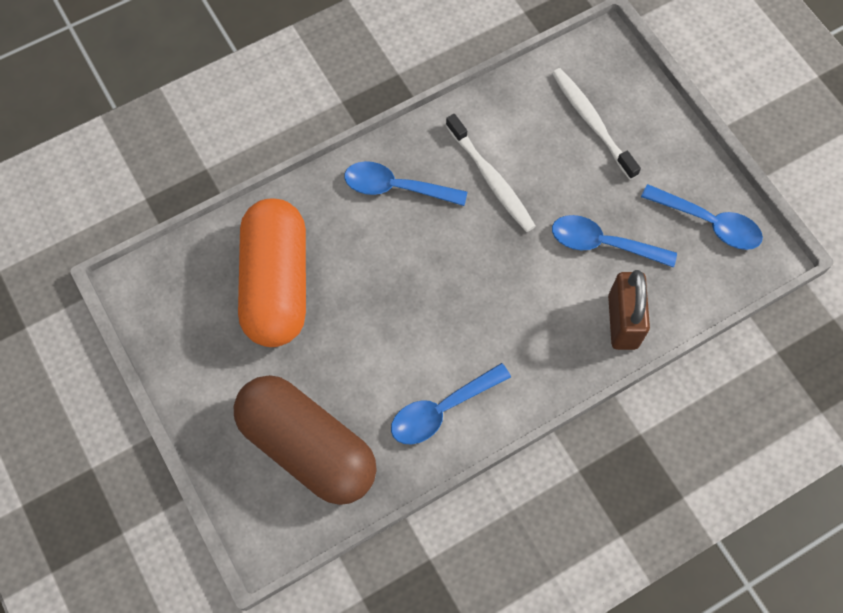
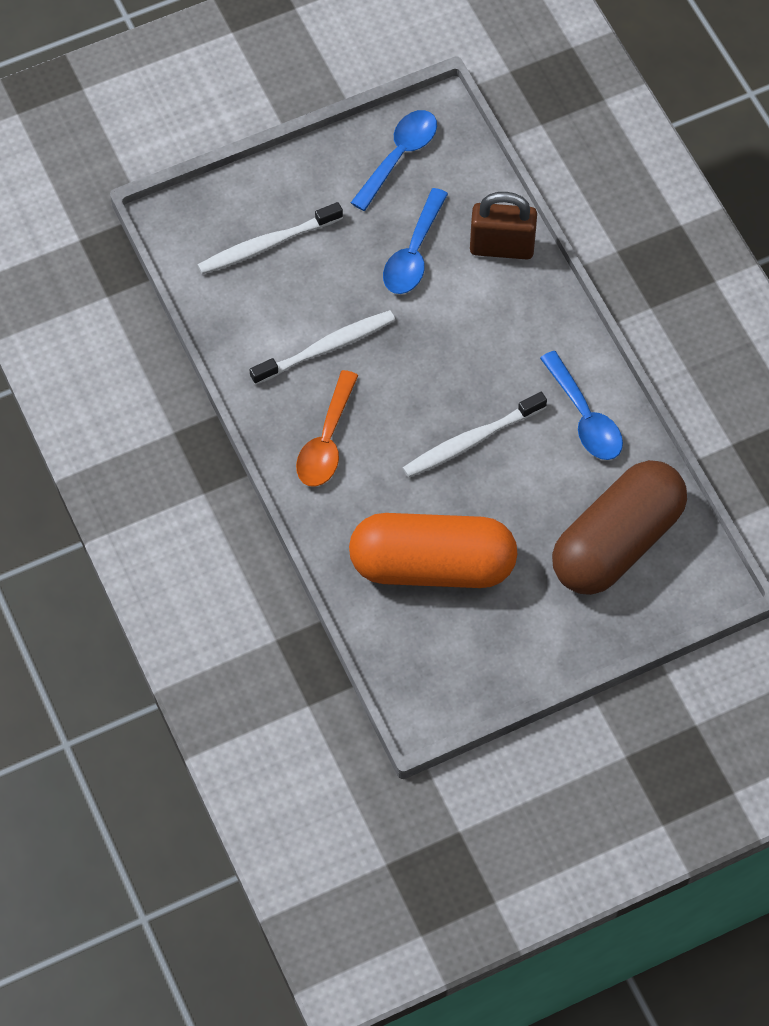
camera: 85 degrees left, 5 degrees down
blue spoon [344,161,467,206] -> orange spoon [296,370,358,487]
none -> white toothbrush [403,392,547,478]

